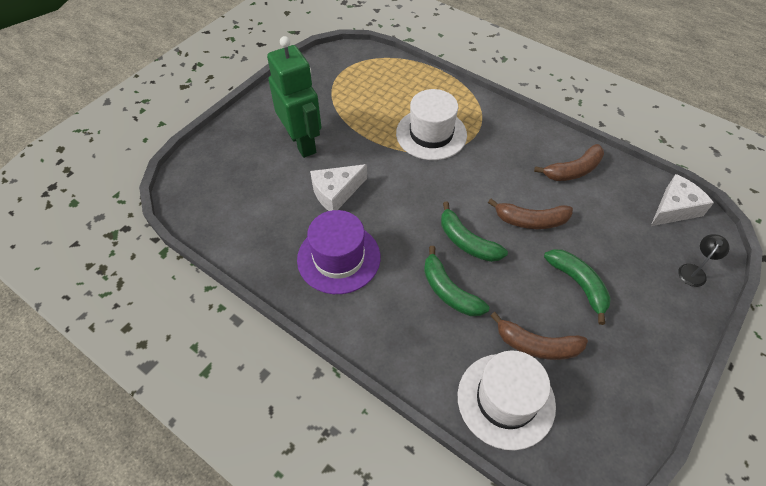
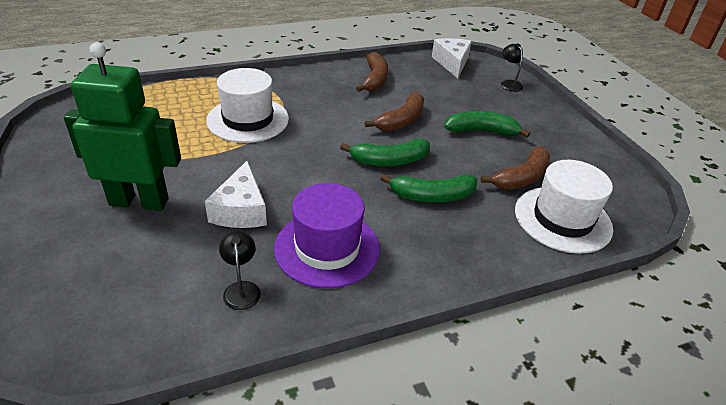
camera: 60 degrees left, 15 degrees down
none -> black lamp [219,232,261,310]

